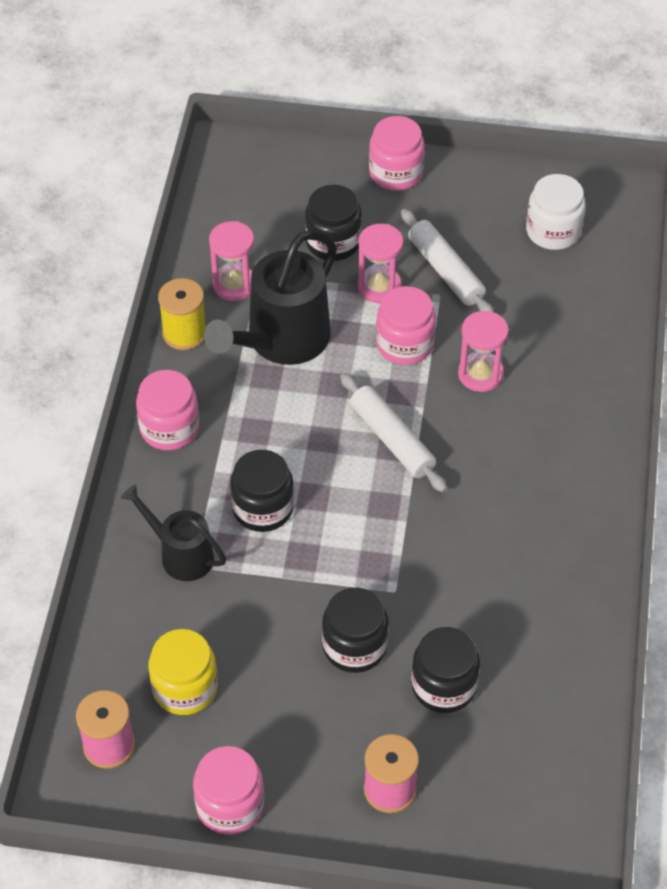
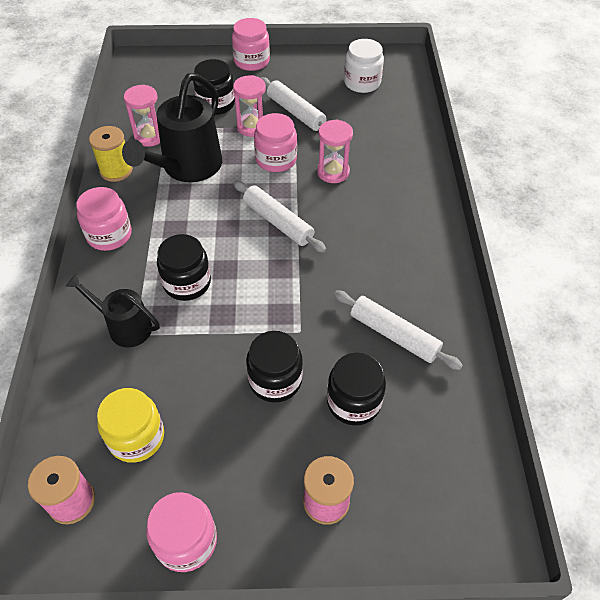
camera: 10 degrees left, 0 degrees up
none -> white rolling pin [334,290,463,370]

